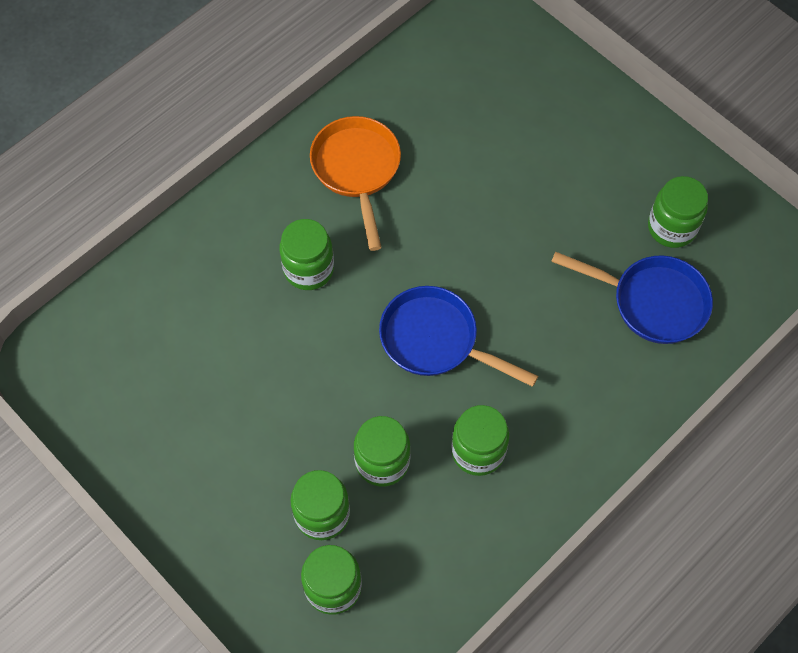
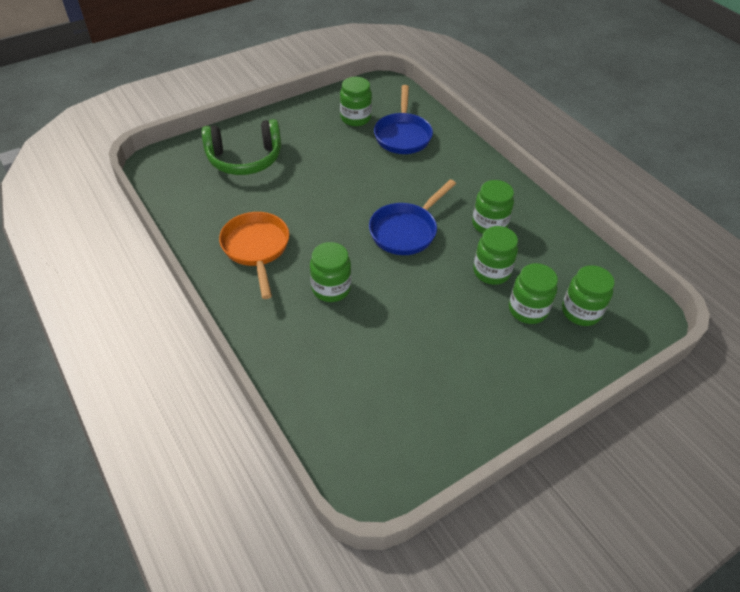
camera: 80 degrees left, 15 degrees down
orange pan [310,116,401,251] -> orange pan turned 75 degrees clockwise [219,212,289,299]
blue pan [551,251,713,344] -> blue pan turned 150 degrees clockwise [374,85,433,154]
none -> green headphones [202,119,281,175]

